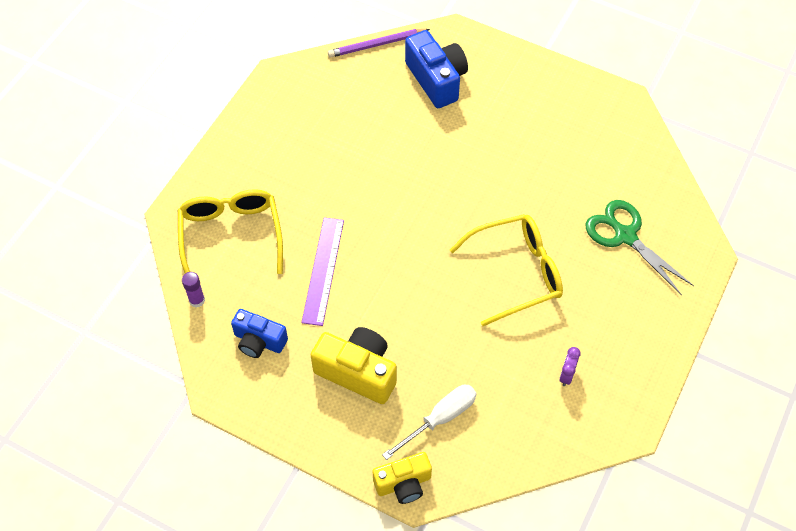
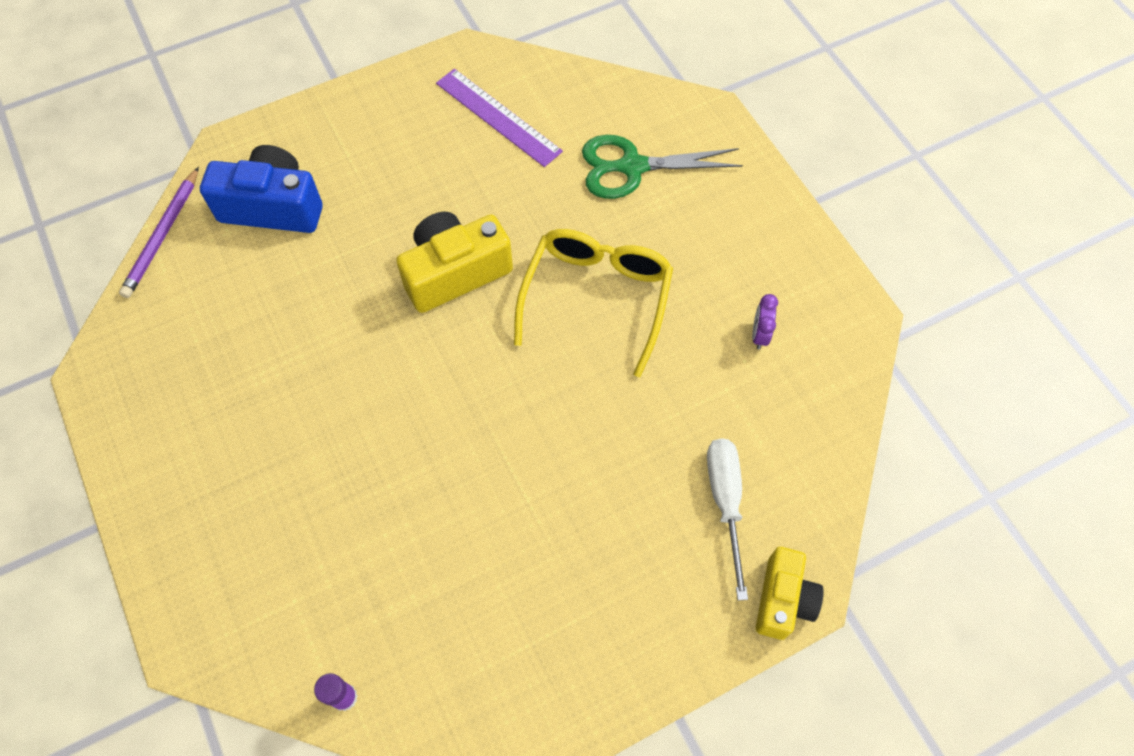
camera: 55 degrees left, 5 degrees up
yellow glasses [178,189,283,274] -> none
blue camera [231,309,288,358] -> none
purple ruler [301,217,344,326] -> purple ruler moved to [436,69,563,167]
yellow camera [311,327,397,404] -> yellow camera moved to [396,212,513,313]
purple clock [559,347,581,386] -> purple clock turned 45 degrees clockwise [752,294,778,349]

